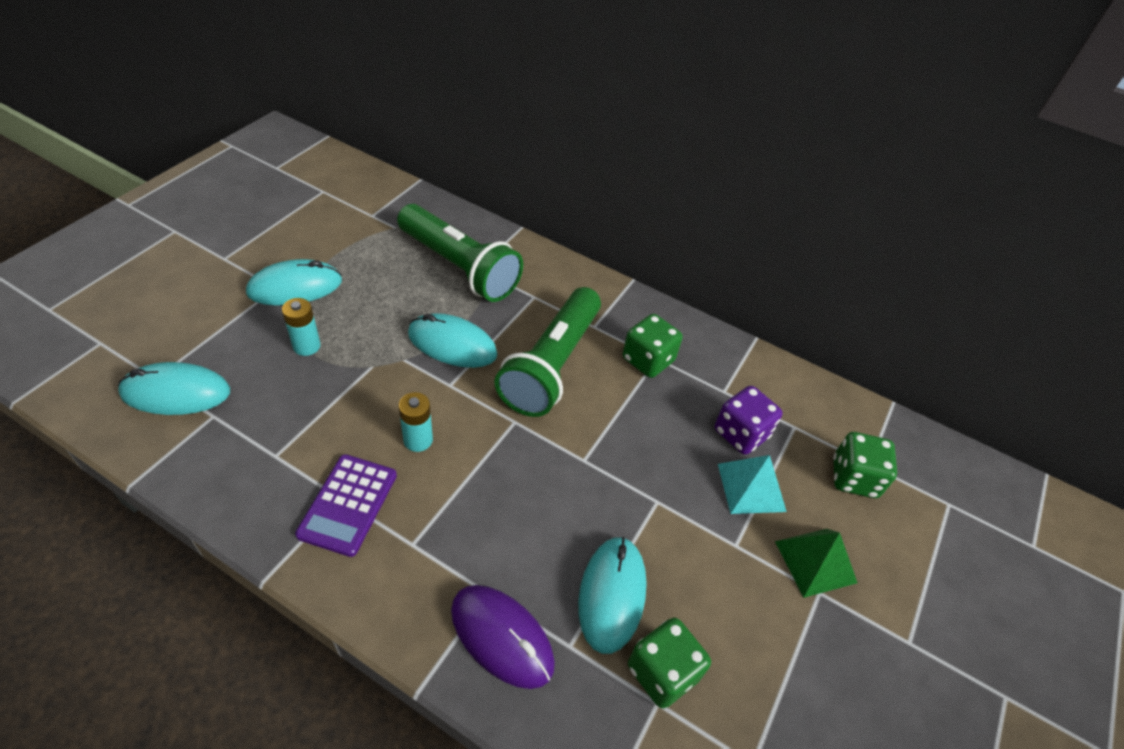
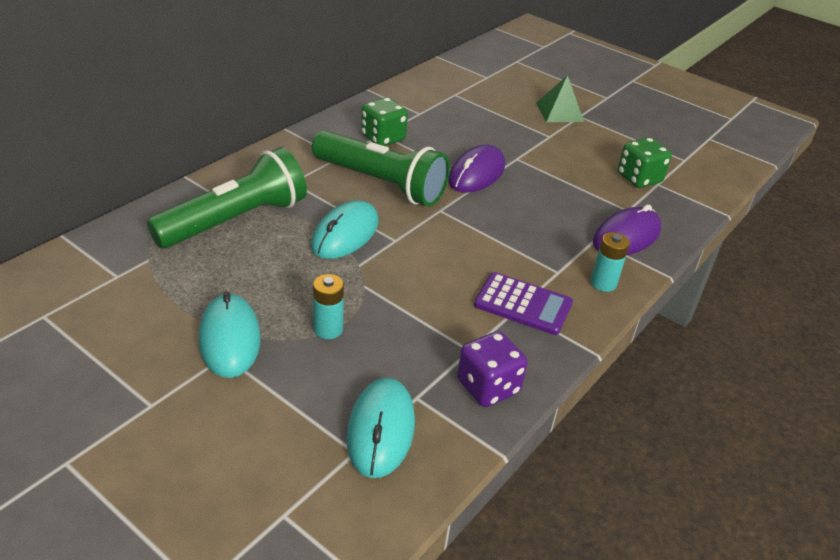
camera: 80 degrees left, 10 degrees down
turquoise battery [399,392,433,452] -> turquoise battery moved to [591,232,630,292]
turquoise mouse [578,537,647,654] -> none
purple dice [715,386,783,455] -> purple dice moved to [457,331,528,407]
turquoise pyramid [718,455,787,514] -> none
green dice [833,432,897,498] -> none
none -> purple mouse [448,145,505,193]

